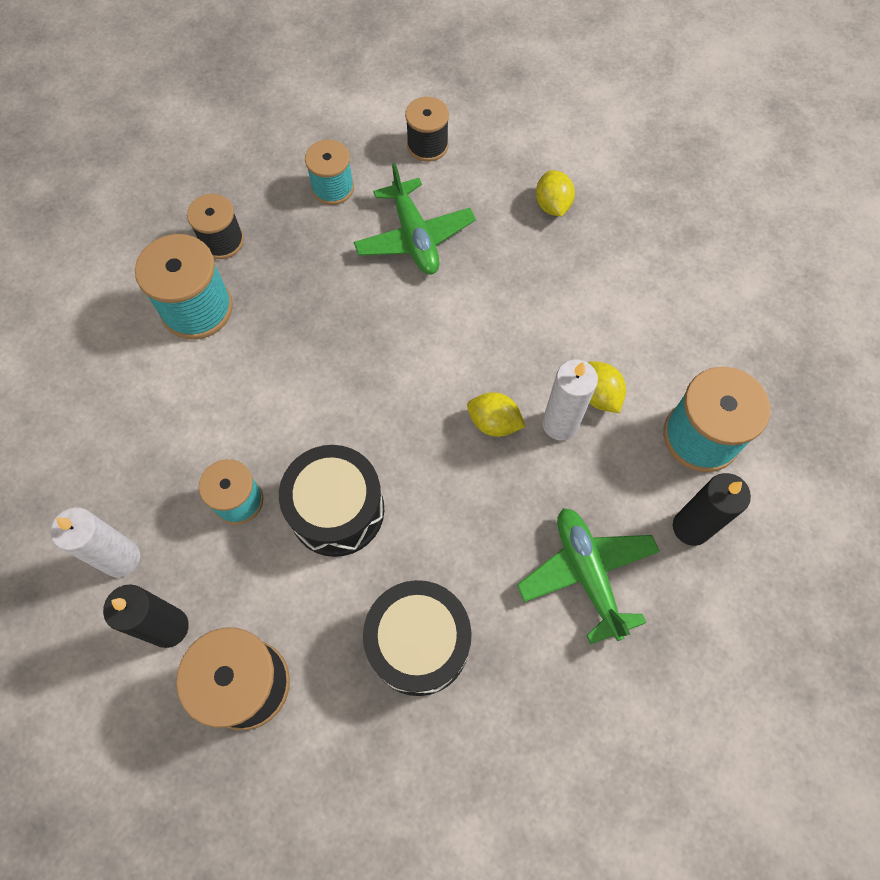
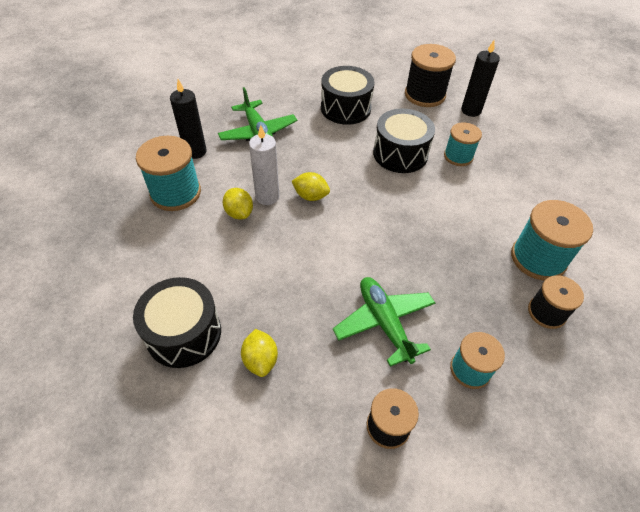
camera: 175 degrees right, 15 degrees down
white candle [50,507,140,577] -> none
none -> black drum [133,277,221,368]

